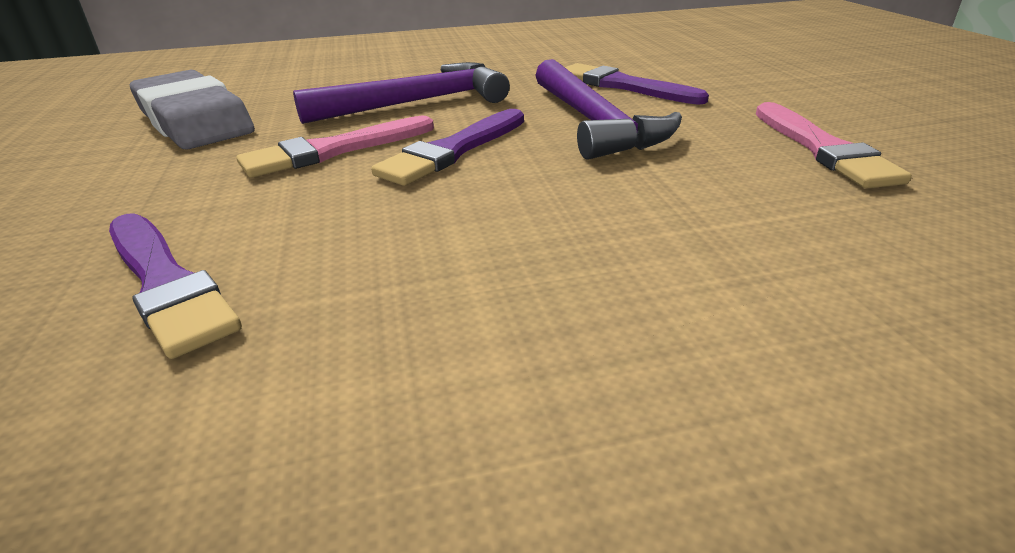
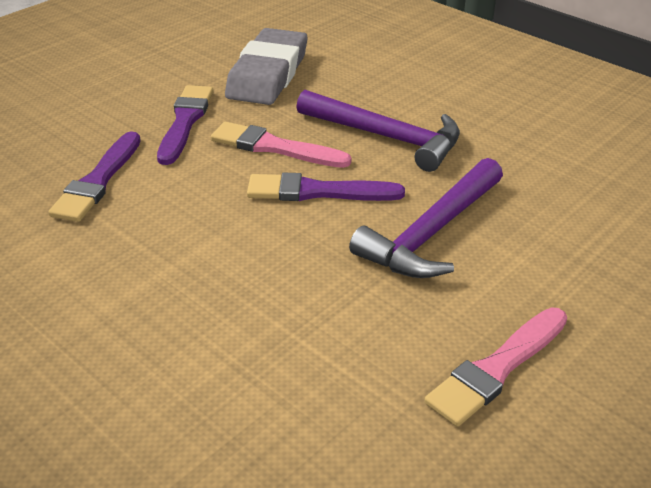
camera: 55 degrees right, 5 degrees up
purple brush [565,63,709,105] -> purple brush moved to [157,85,214,165]

